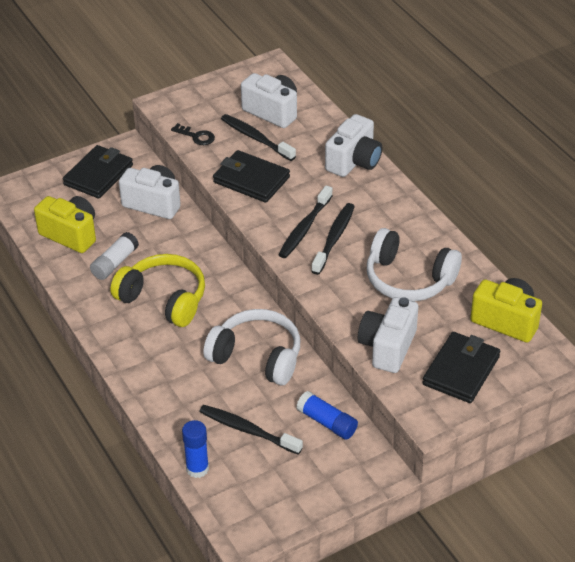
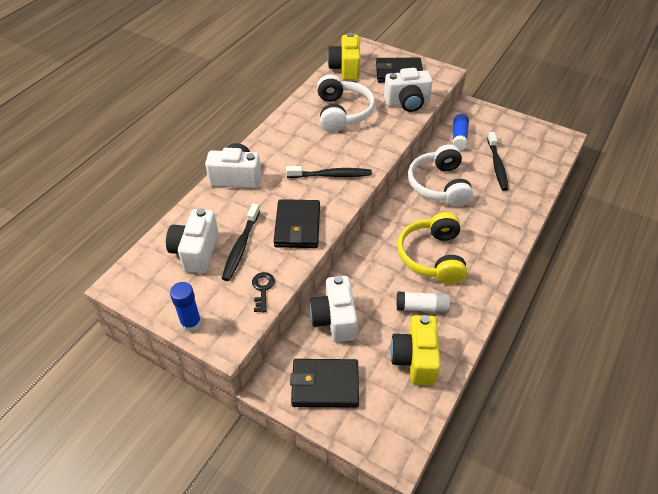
camera: 120 degrees left, 5 degrees up
blue glue stick [182,420,209,478] -> blue glue stick moved to [170,282,202,332]
black toothbrush [311,203,355,275] -> none

